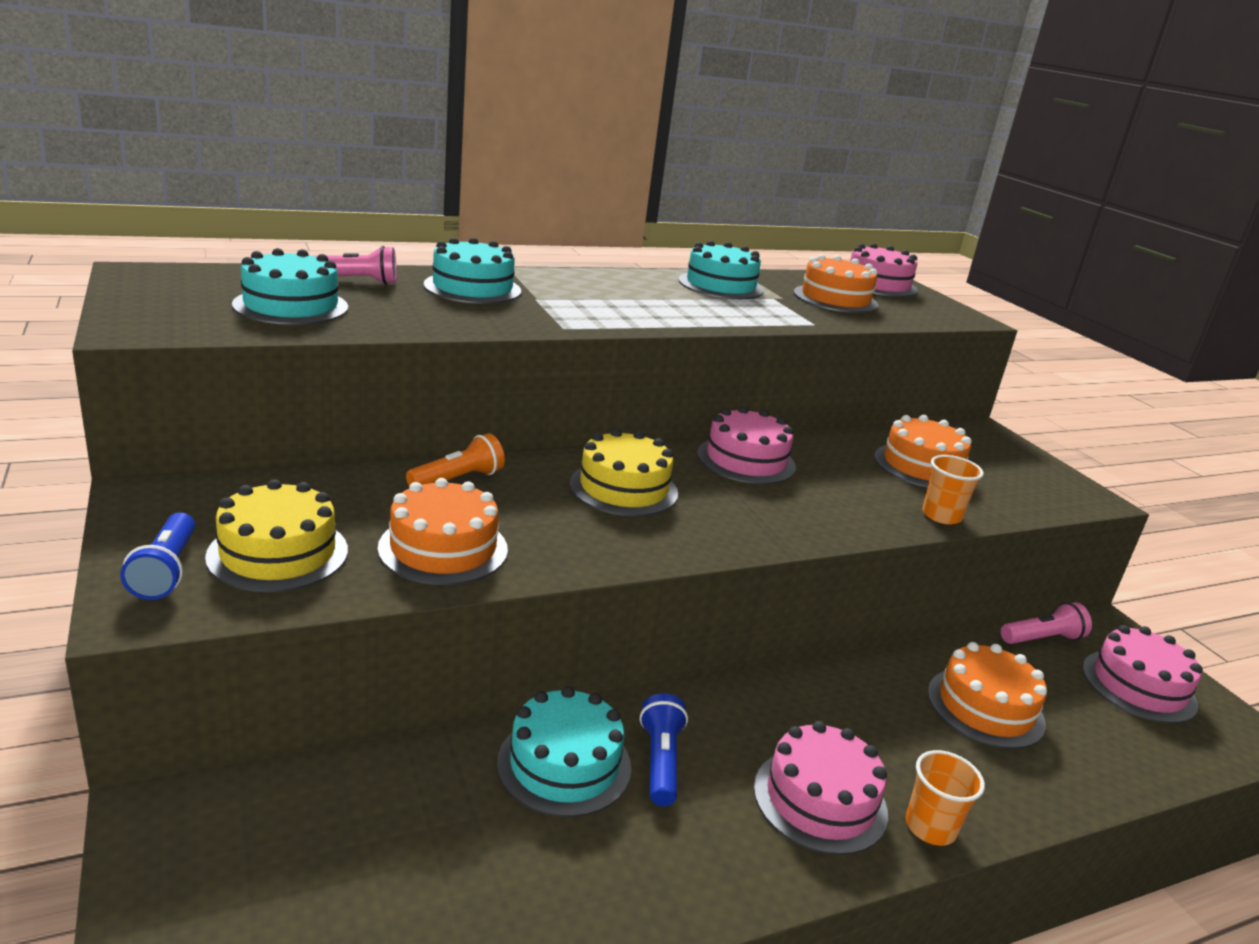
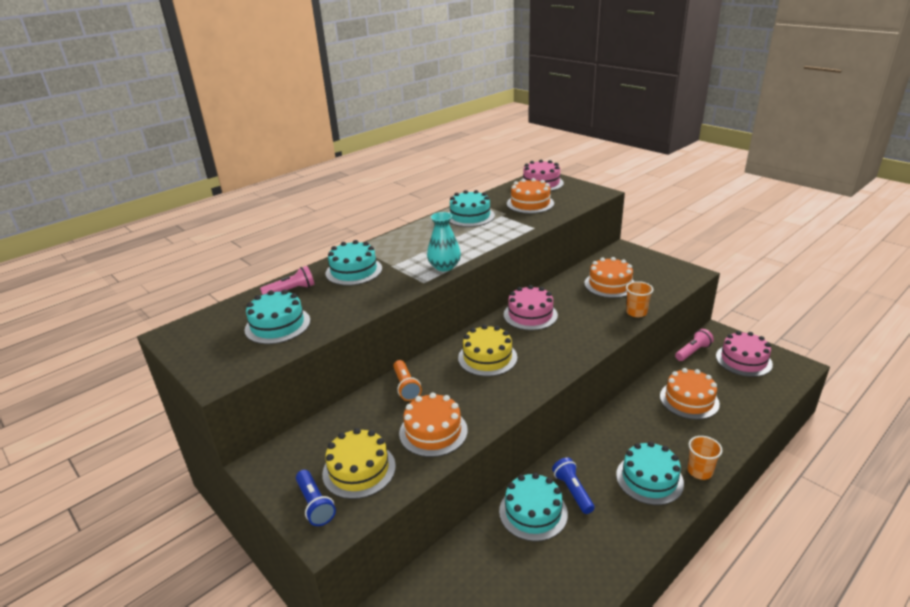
camera: 15 degrees left, 5 degrees up
orange flashlight [406,433,505,486] -> orange flashlight turned 135 degrees clockwise [393,360,422,401]
pink cake [754,721,888,855] -> turquoise cake [616,441,684,505]
none -> turquoise vase [427,212,461,271]

